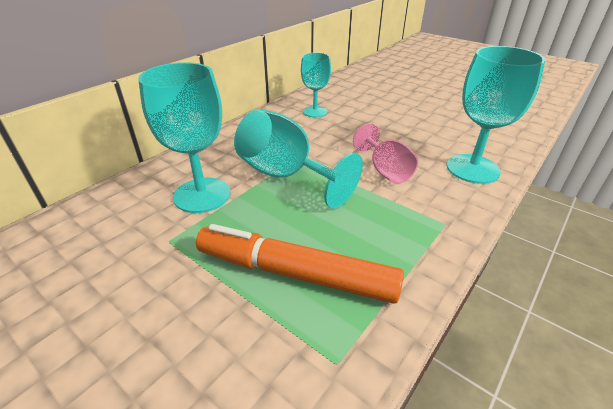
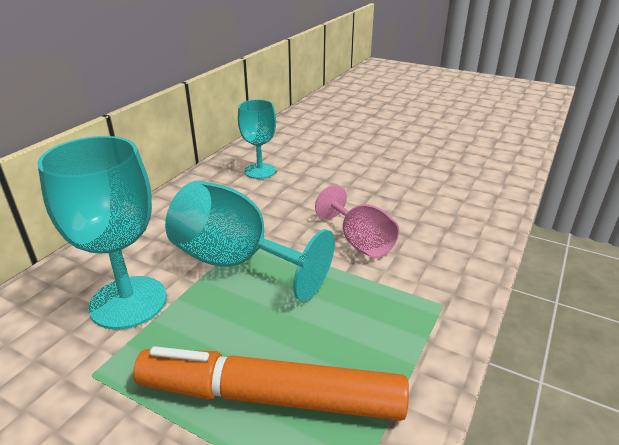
camera: 10 degrees left, 5 degrees down
turquoise goblet [446,46,545,184] -> none

